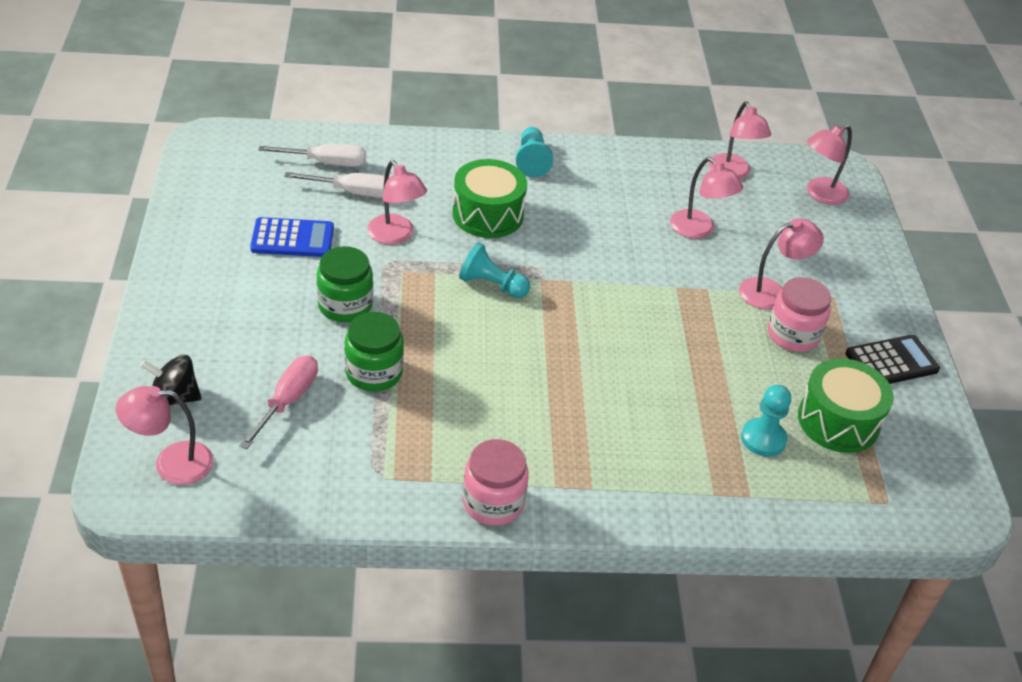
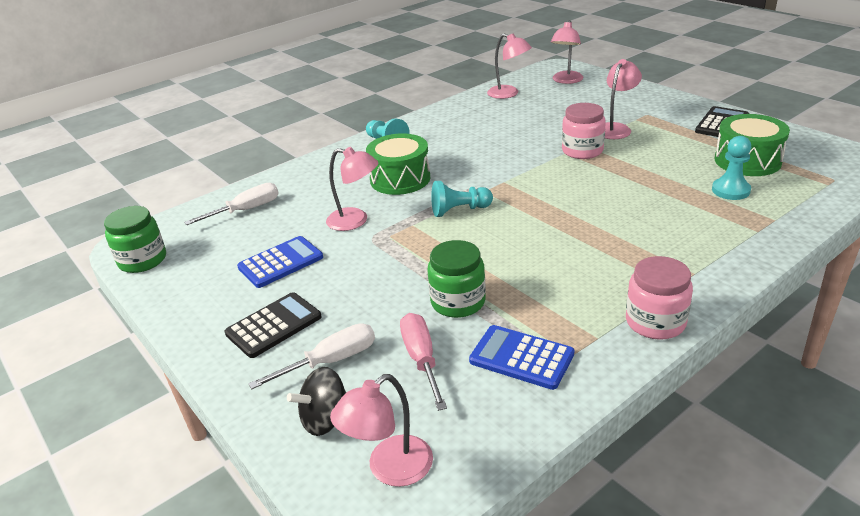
camera: 30 degrees left, 10 degrees down
white screwdriver [284,172,389,198] -> white screwdriver moved to [248,323,375,389]
green jar [317,246,373,322] -> green jar moved to [104,206,166,273]
pink lamp [670,157,743,239] -> none
pink jar [768,277,831,352] -> pink jar moved to [562,103,606,159]
none -> black calculator [225,292,322,358]
none -> blue calculator [469,325,575,390]

